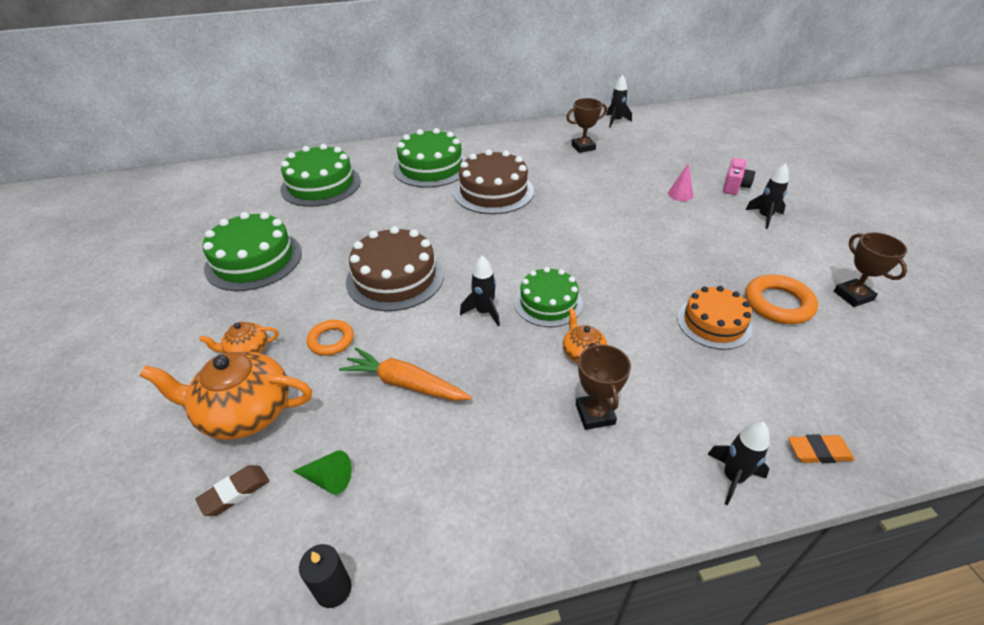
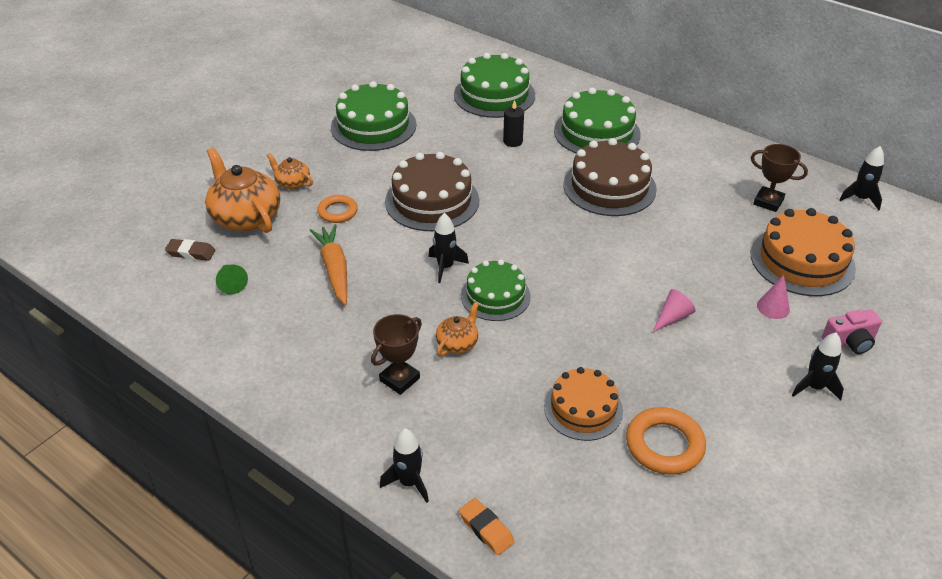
camera: 50 degrees right, 0 degrees up
black candle [299,544,352,608] -> black candle moved to [503,100,524,147]
brown trophy [834,232,907,307] -> none
none -> pink cone [653,289,696,332]
none -> orange cake [751,208,856,296]

